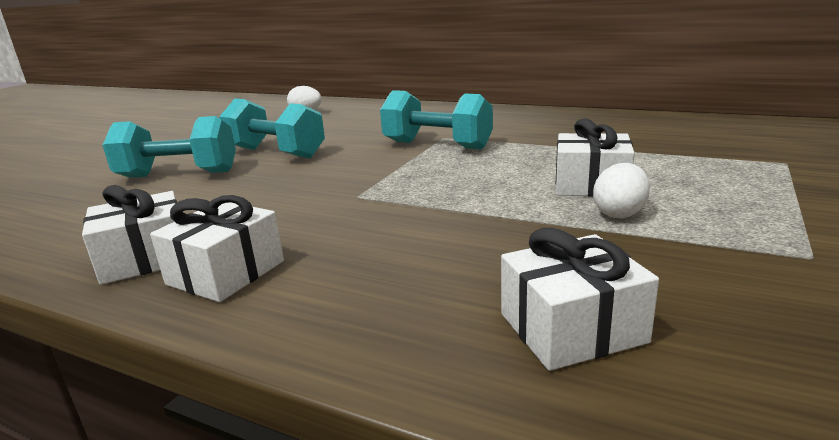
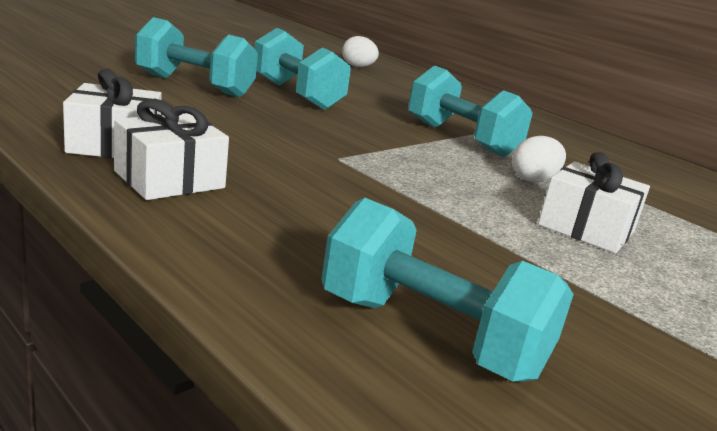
camera: 15 degrees right, 0 degrees up
white gift [501,228,659,371] -> turquoise dumbbell [321,198,574,382]
white egg [593,163,650,218] -> white egg moved to [512,136,566,182]

